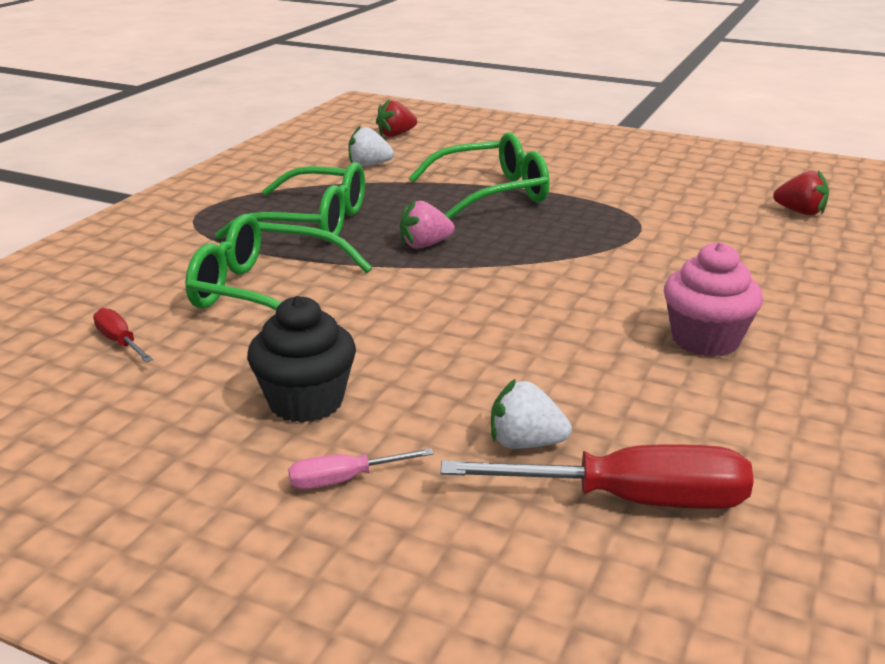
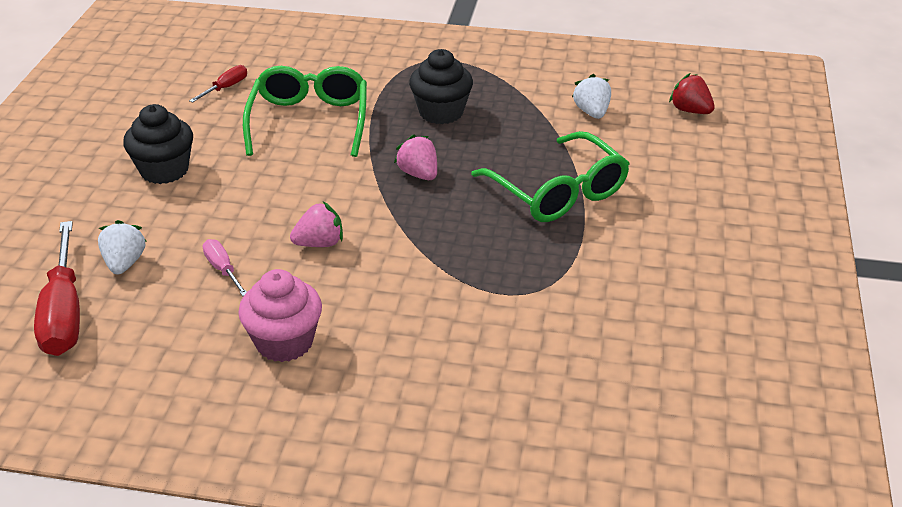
camera: 75 degrees right, 10 degrees up
green glasses [215,162,365,242] -> black cupcake [409,49,473,124]
pink screwdriver [288,448,434,489] -> pink screwdriver moved to [203,239,247,296]
red strawberry [773,170,829,215] -> none
none -> pink strawberry [290,201,343,247]

